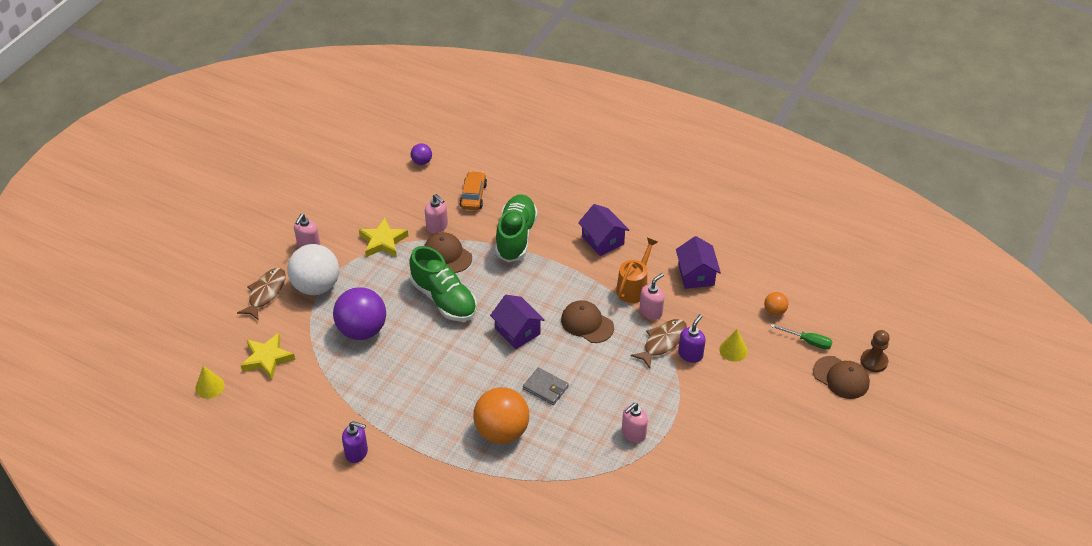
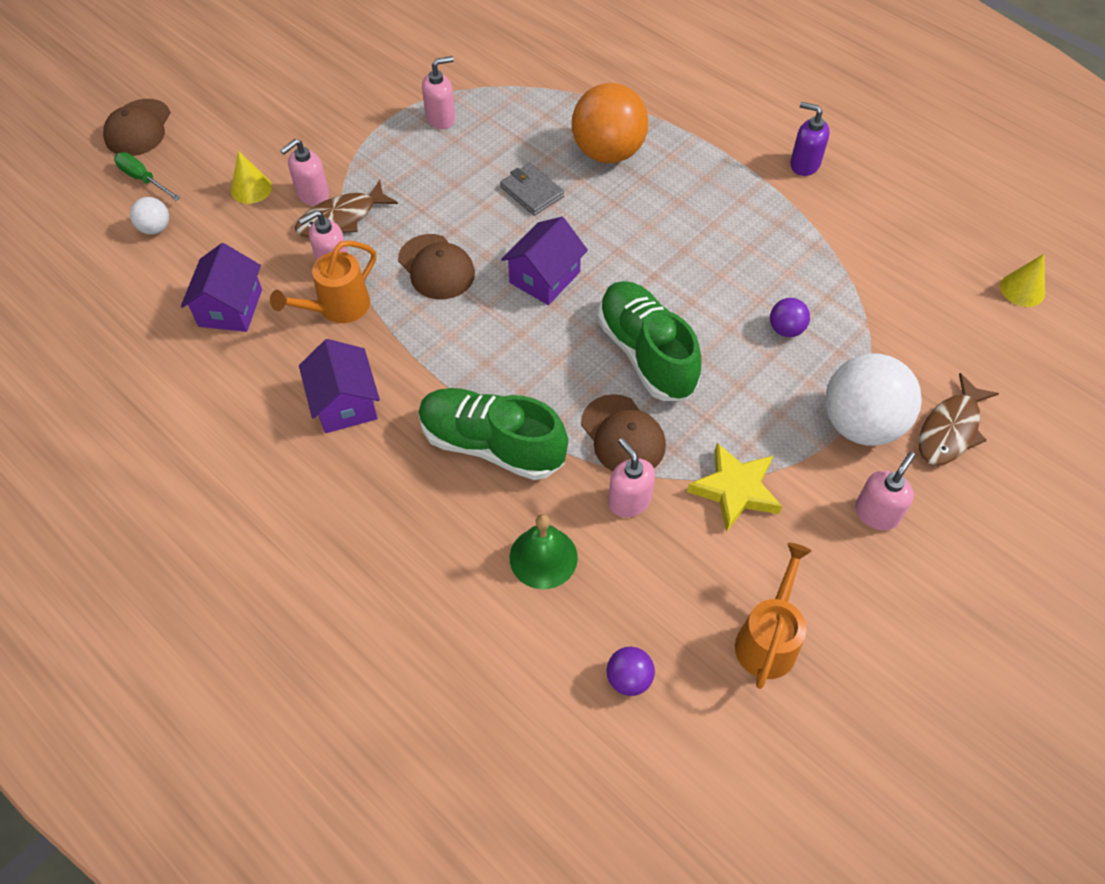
camera: 165 degrees left, 10 degrees up
yellow star [241,333,295,380] -> none
purple ball [333,287,386,340] -> purple ball [770,298,810,337], size x0.46
orange car [460,171,487,210] -> green bell [510,514,578,589]
purple house [490,295,545,349] -> purple house turned 60 degrees clockwise [501,217,588,305]
green shoe [495,194,538,262] -> green shoe turned 90 degrees clockwise [418,388,568,480]
purple soap dispenser [678,314,706,363] -> pink soap dispenser [280,139,329,206]
orange ball [764,292,788,316] -> white ball [130,197,169,235]
brown cap [813,356,870,399] -> brown cap turned 135 degrees counterclockwise [103,99,171,156]
brown pawn [860,330,890,372] -> none
none -> orange watering can [735,543,811,689]

